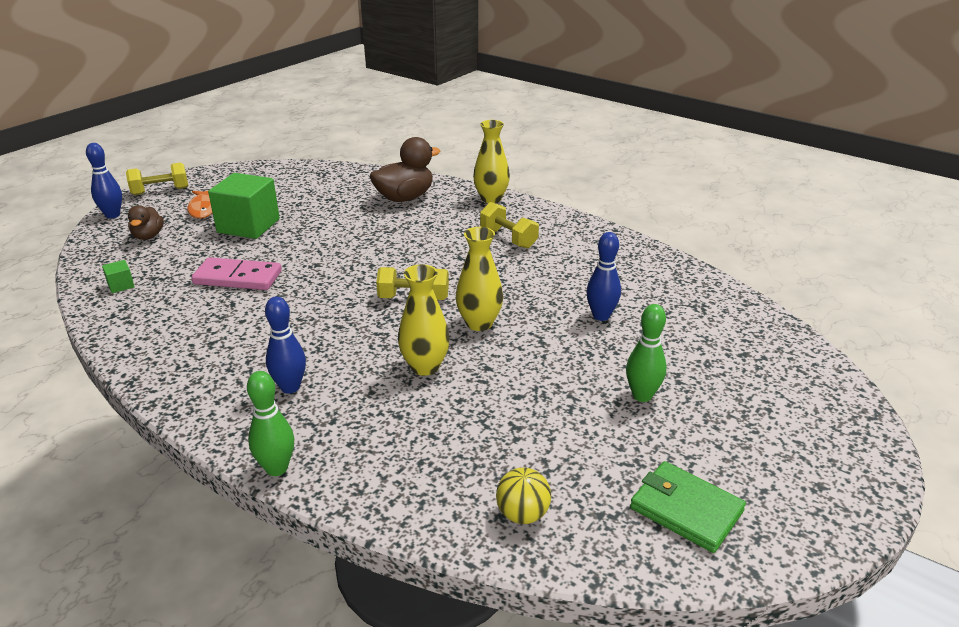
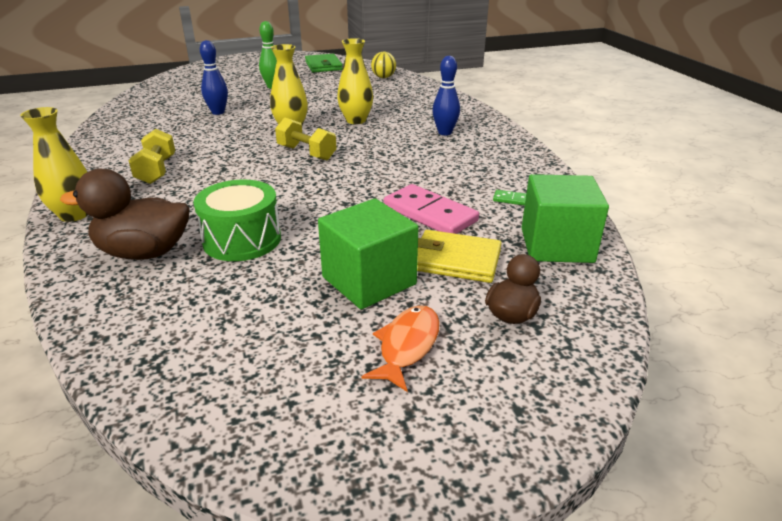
camera: 145 degrees left, 0 degrees up
blue bowling pin [86,143,122,218] -> none
green cube [102,260,135,293] -> green cube [521,174,609,263], size x2.37
yellow dumbbell [126,162,188,195] -> none
green bowling pin [247,371,294,476] -> none
none -> green drum [193,180,281,261]
none -> yellow wallet [417,230,502,283]
none -> green domino [493,190,526,206]

